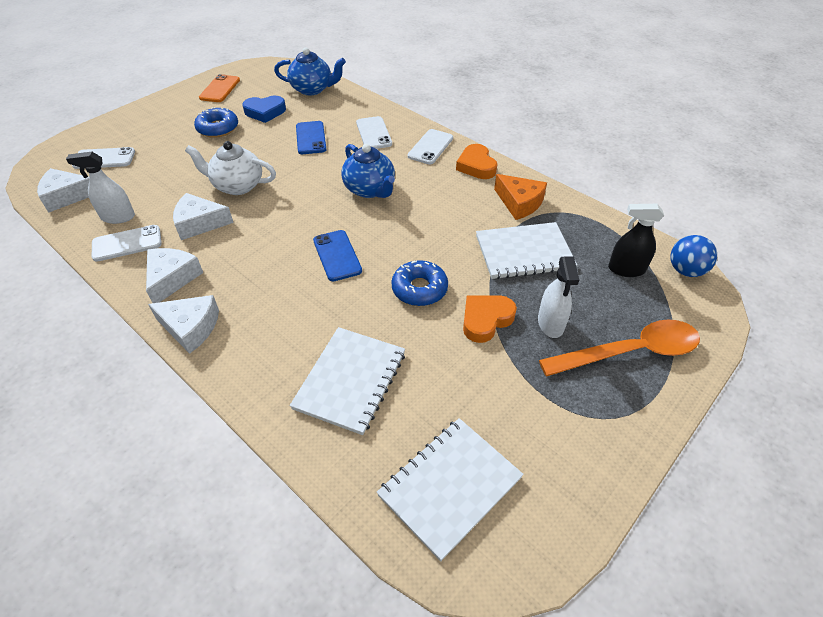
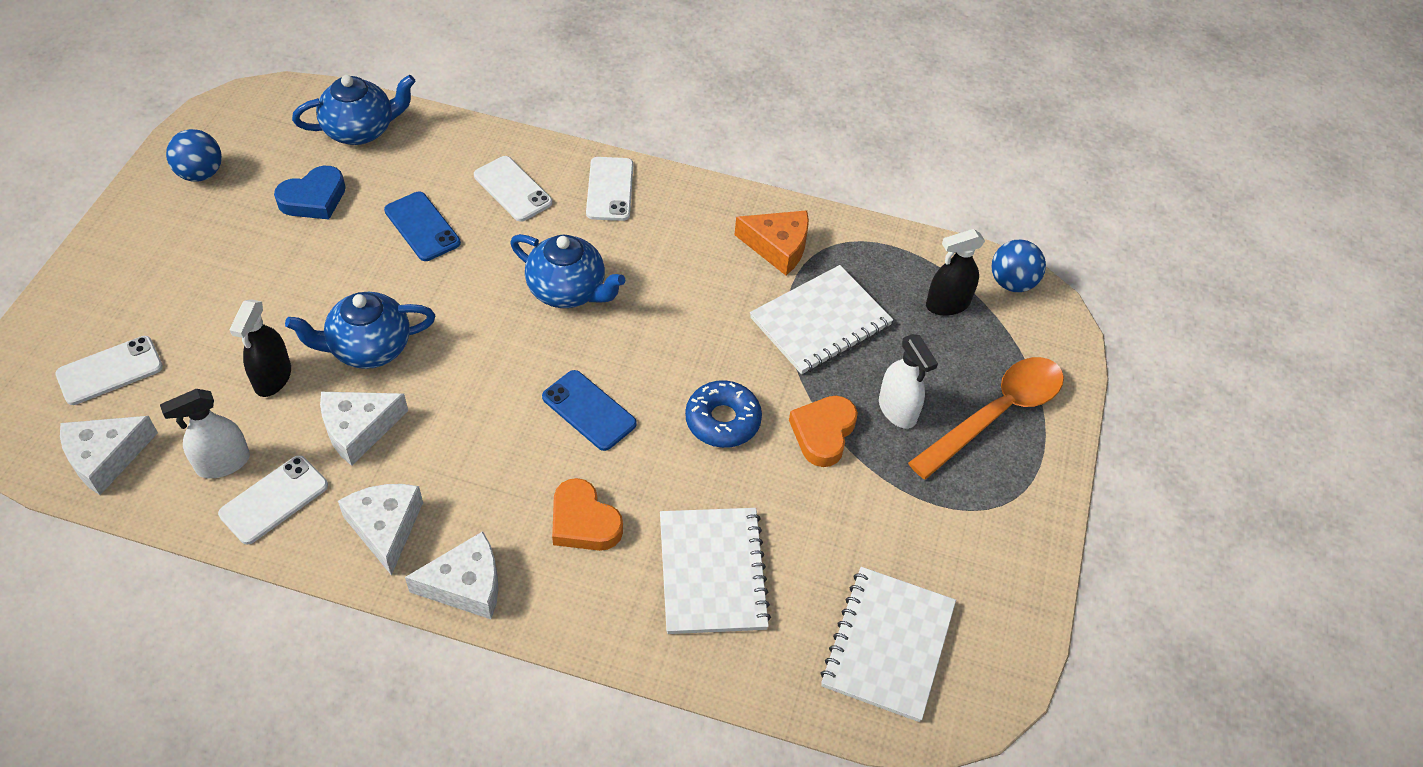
camera: 30 degrees left, 5 degrees up
white teapot [185,141,276,195] -> blue teapot [285,292,435,369]
blue donut [194,107,238,138] -> none
orange phone [199,74,240,102] -> blue ball [166,129,222,182]
orange heart [456,144,497,179] -> orange heart moved to [552,478,623,551]
none -> black spray bottle [229,299,291,397]

